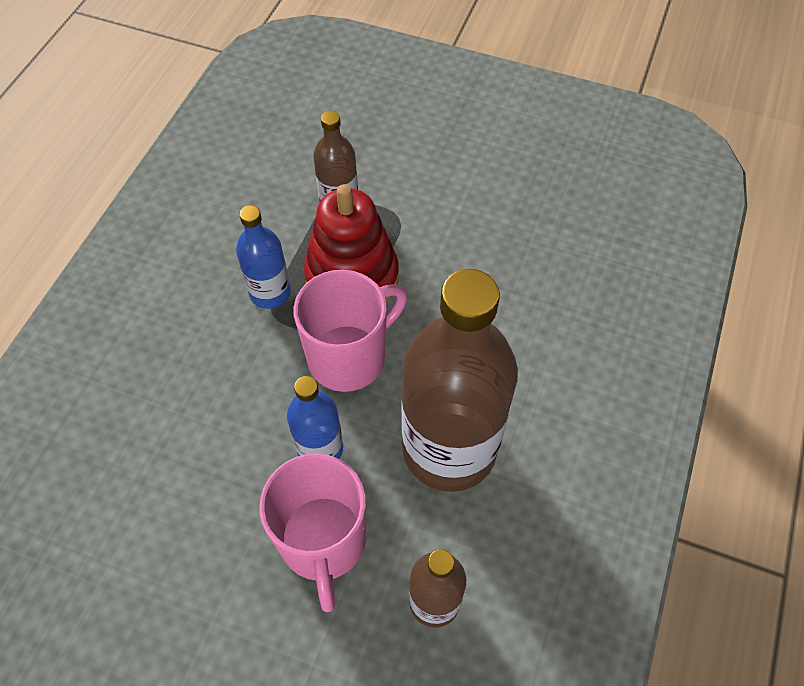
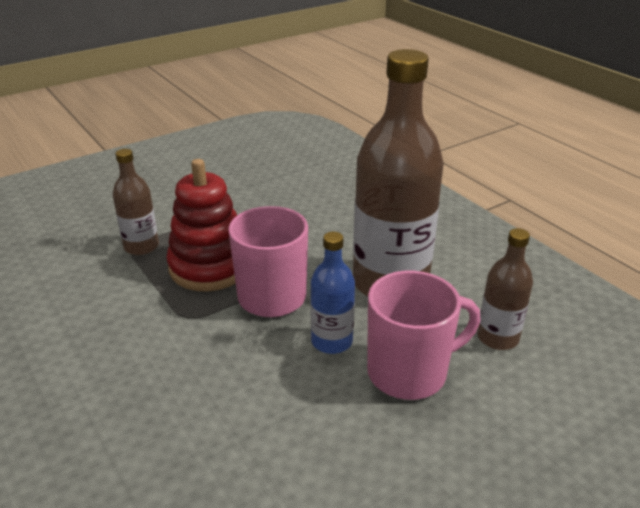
camera: 55 degrees left, 25 degrees down
blue bottle [236,205,291,309] -> none
pink mug [259,453,366,612] -> pink mug turned 45 degrees counterclockwise [367,271,481,400]

